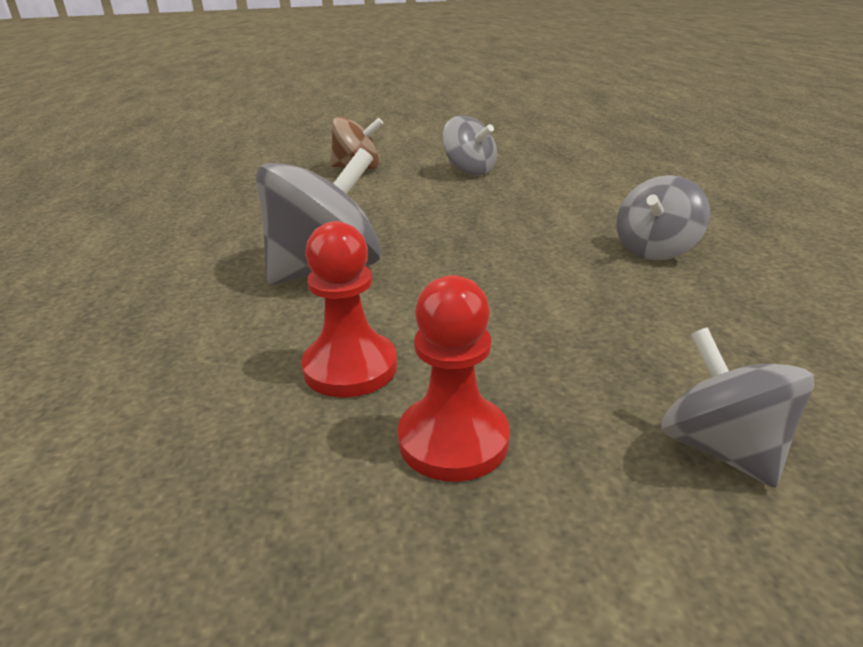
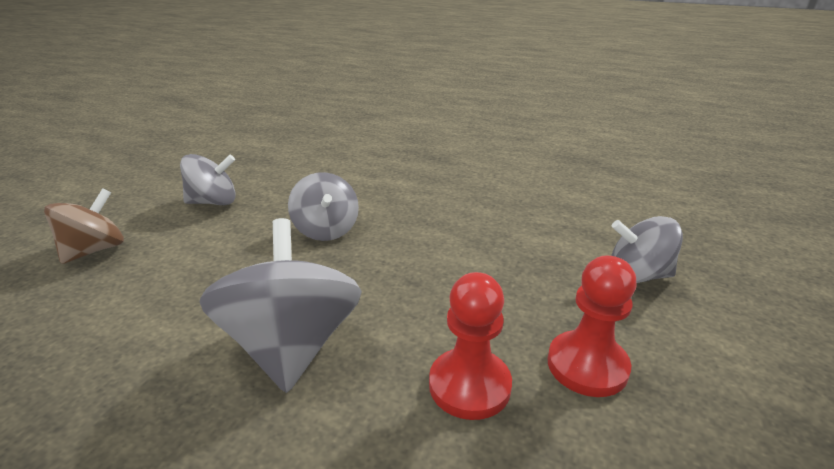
camera: 60 degrees left, 0 degrees up
grey spinning top [616,175,710,260] -> grey spinning top moved to [288,172,359,241]

